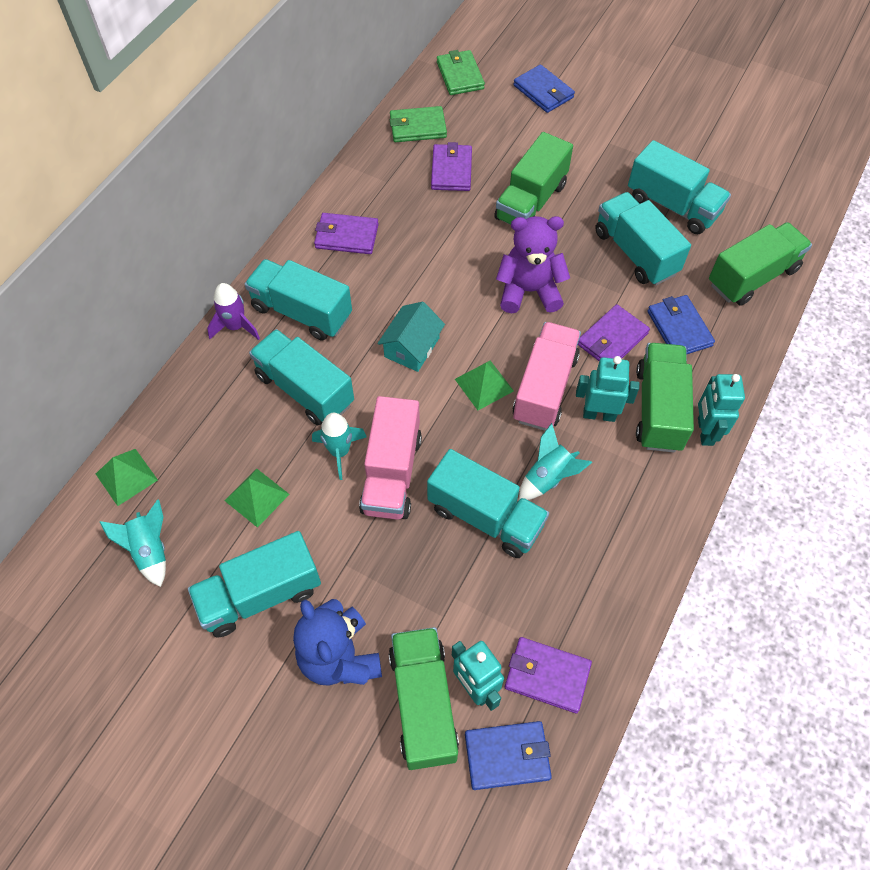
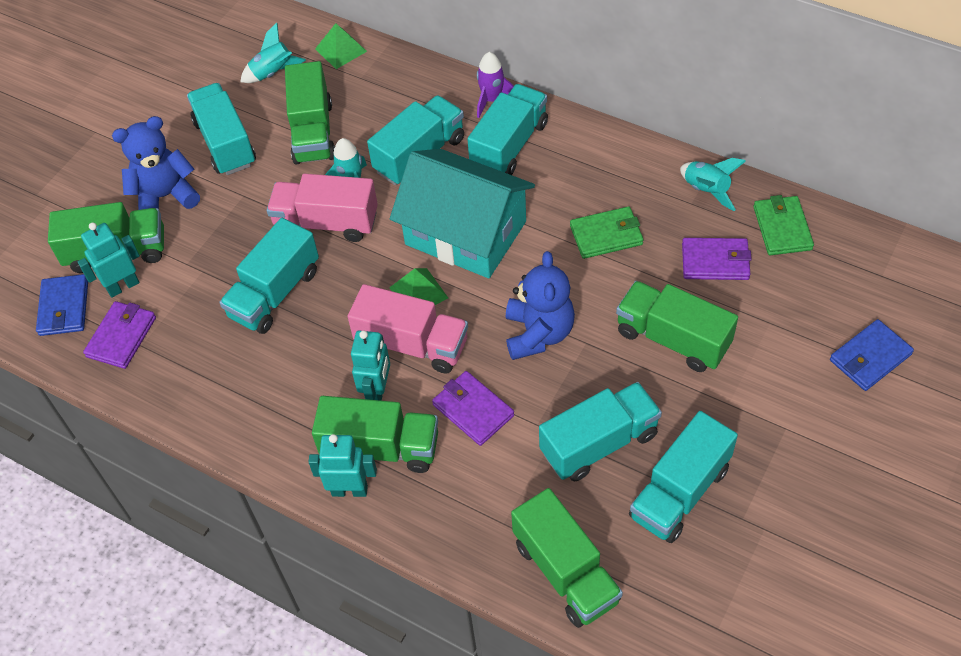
camera: 95 degrees right, 5 degrees down
green pyramid [224,469,290,528] -> green truck [285,61,335,164]
purple wallet [314,213,379,254] -> none
turquoise house [377,302,445,372] -> turquoise house [390,149,535,278], size x2.06
green wallet [437,50,485,95] -> green wallet moved to [570,206,644,259]
purple teddy bear [496,216,570,313] -> blue teddy bear [506,251,575,360]
turquoise rocket [519,423,592,500] -> turquoise rocket moved to [680,158,746,211]
blue wallet [648,295,715,354] -> none

